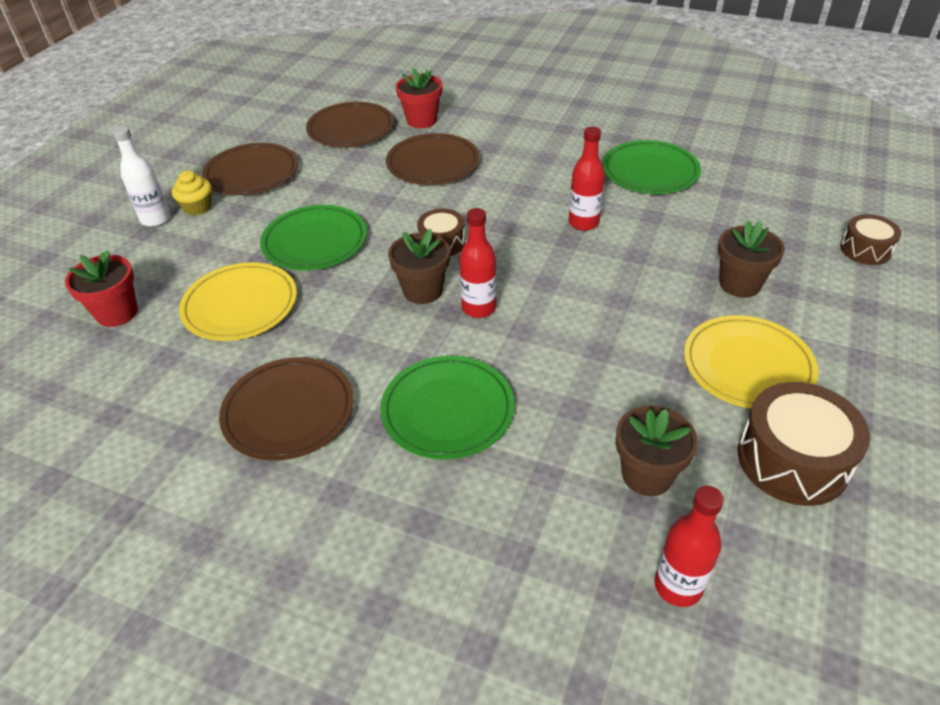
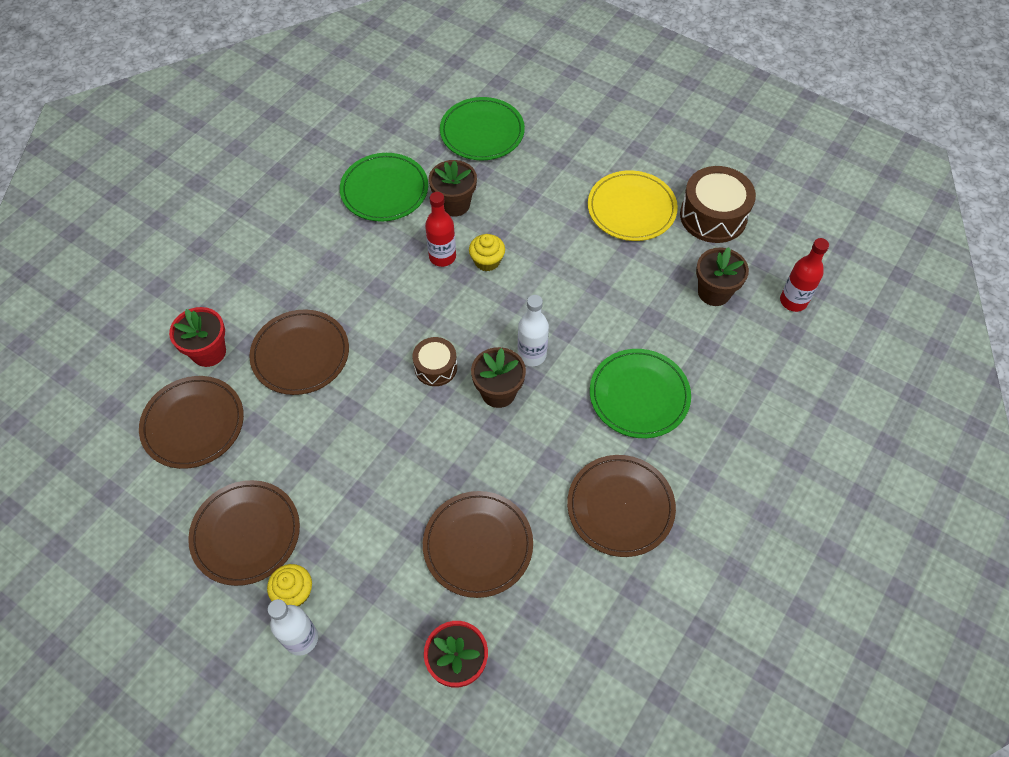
camera: 80 degrees left, 15 degrees up
yellow plate [179,262,297,341] -> brown plate [423,491,533,598]
green plate [260,205,367,270] -> green plate moved to [440,97,525,160]
red bottle [459,208,496,318] -> white bottle [518,295,549,366]
brown flower pot [718,220,785,298] -> brown flower pot moved to [429,160,477,217]
brown drum [840,214,901,265] -> none
none -> yellow cupcake [469,234,505,271]

